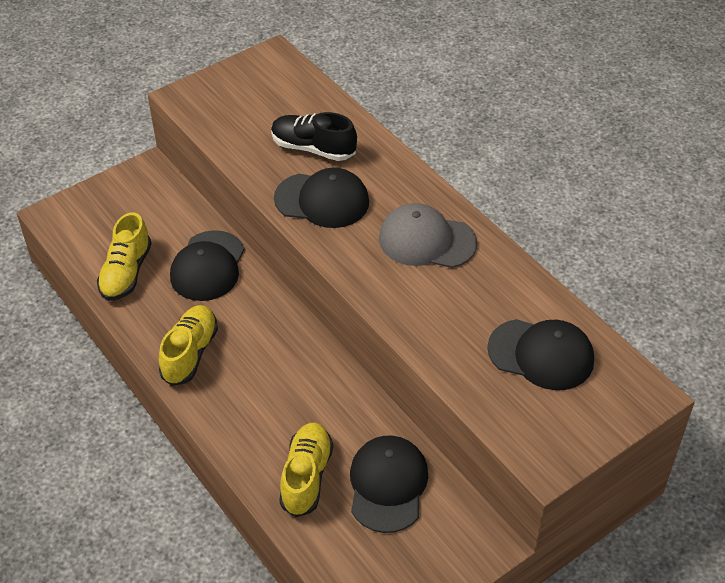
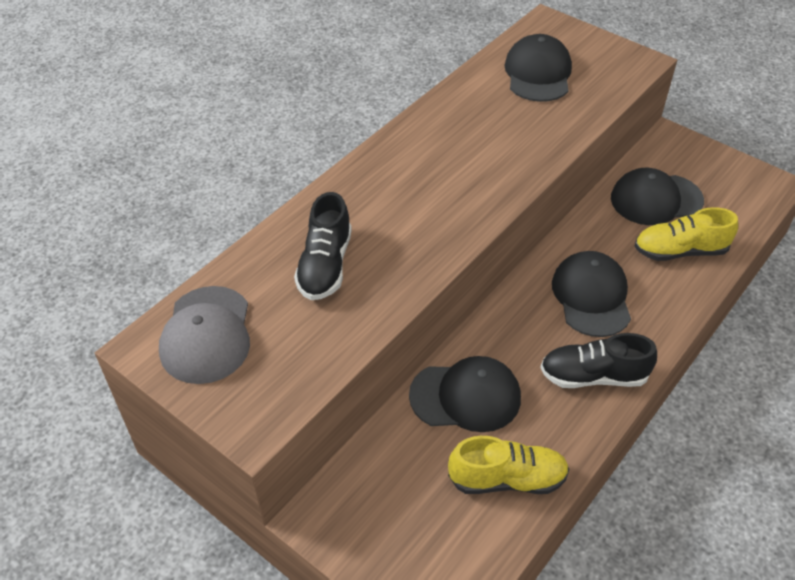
camera: 105 degrees left, 0 degrees up
yellow shoe [159,305,218,386] -> black shoe [540,333,657,388]
black cap [274,168,369,228] -> black cap moved to [552,251,631,337]
grey cap [379,203,477,268] -> grey cap moved to [159,286,250,384]

